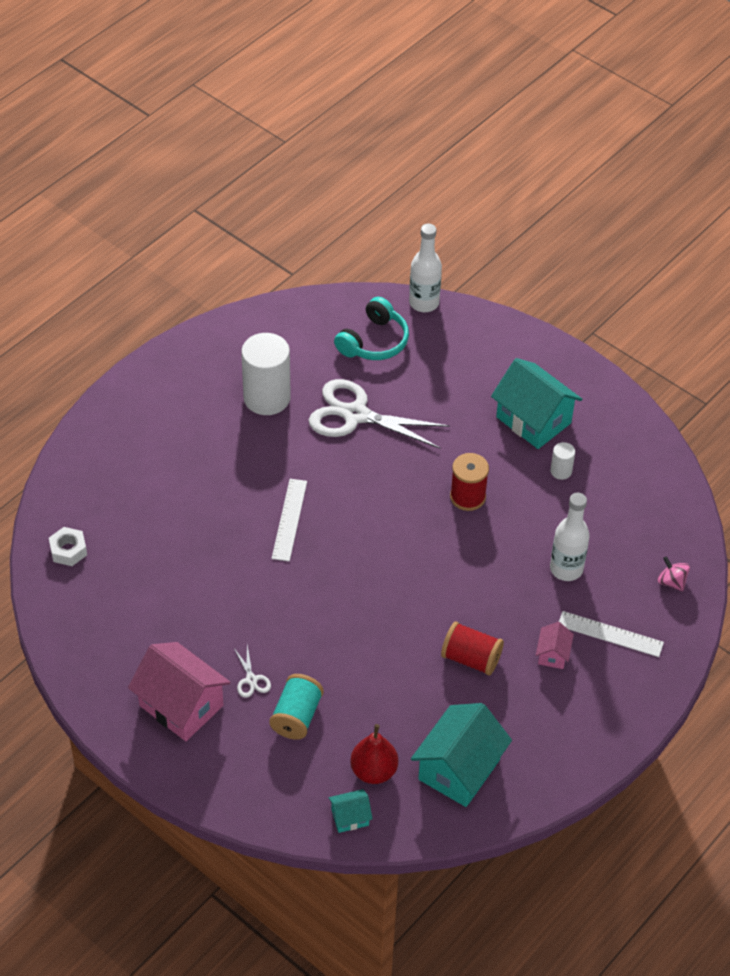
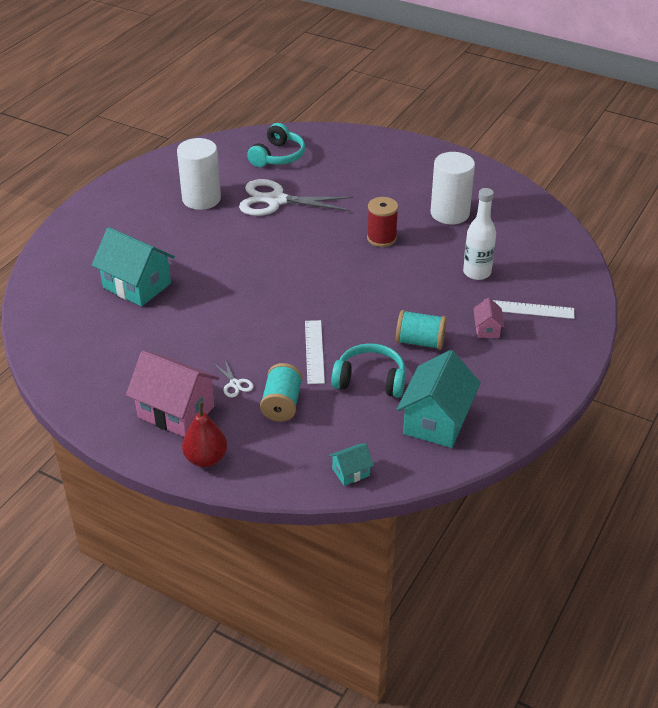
camera: 10 degrees left, 10 degrees down
white nut [49,527,87,566] -> none
white ruler [272,479,307,561] -> white ruler moved to [305,320,325,384]
red pear [350,724,398,784] -> red pear moved to [182,402,227,467]
white bottle [409,223,442,312] -> none
red spool [441,622,504,676] -> turquoise spool [396,310,447,350]
turquoise house [491,358,582,449] -> turquoise house moved to [92,227,175,306]
white cylinder [550,442,575,480] -> white cylinder [430,152,475,224], size x2.22
pink spinning top [657,556,690,591] -> none
none -> turquoise headphones [331,343,406,398]

